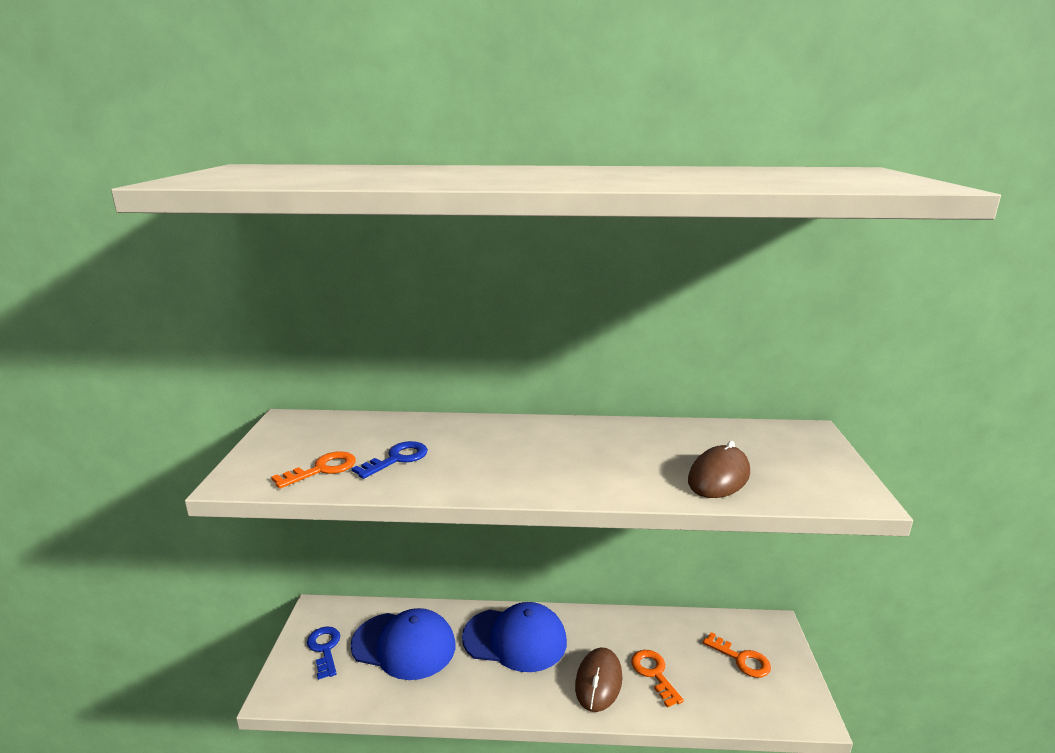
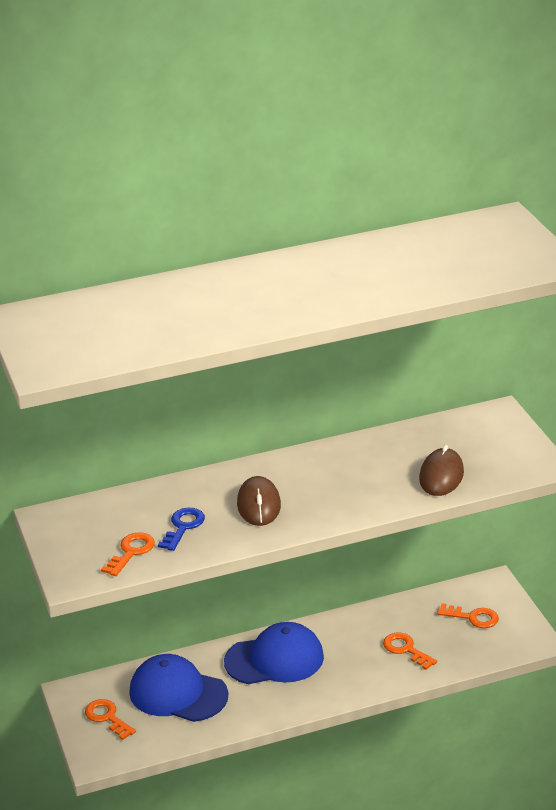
camera: 20 degrees left, 10 degrees up
blue key [307,626,340,680] -> orange key [85,699,136,740]
blue cap [350,608,455,680] -> blue cap turned 150 degrees counterclockwise [129,654,228,722]
brown mouse [575,648,622,712] -> brown mouse moved to [237,476,281,526]

